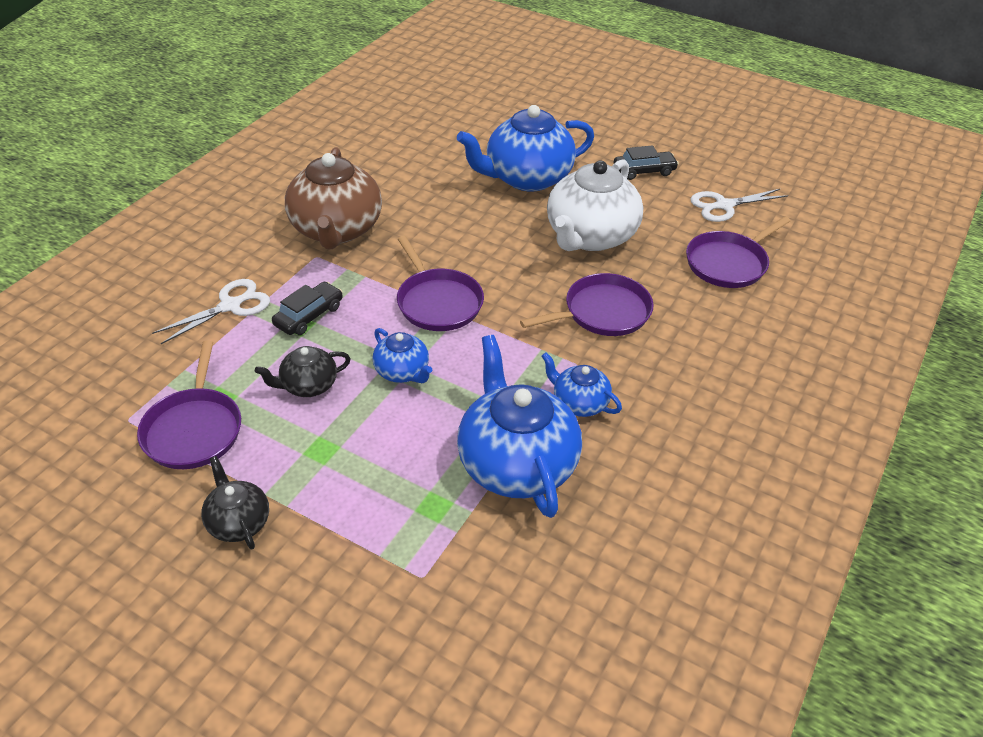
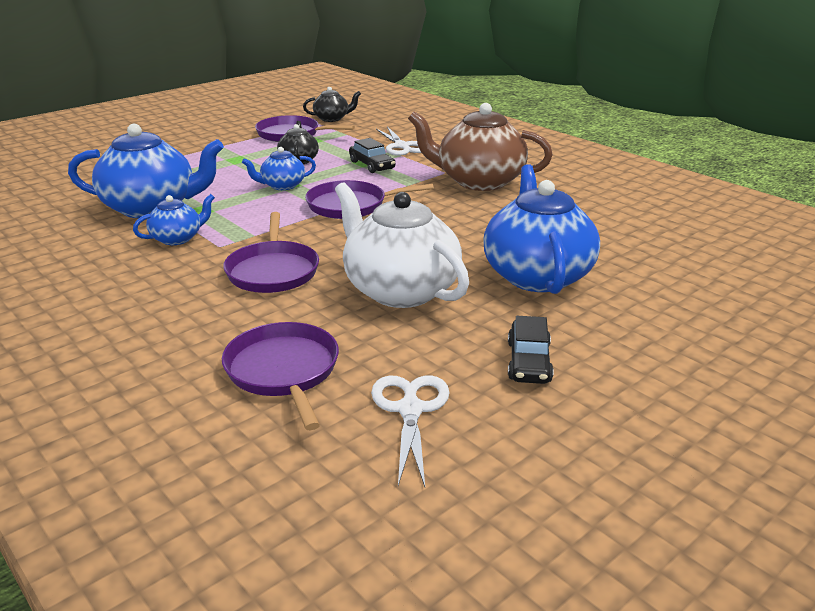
camera: 110 degrees right, 15 degrees down
black teapot [201,456,269,549] -> black teapot moved to [303,87,361,122]

